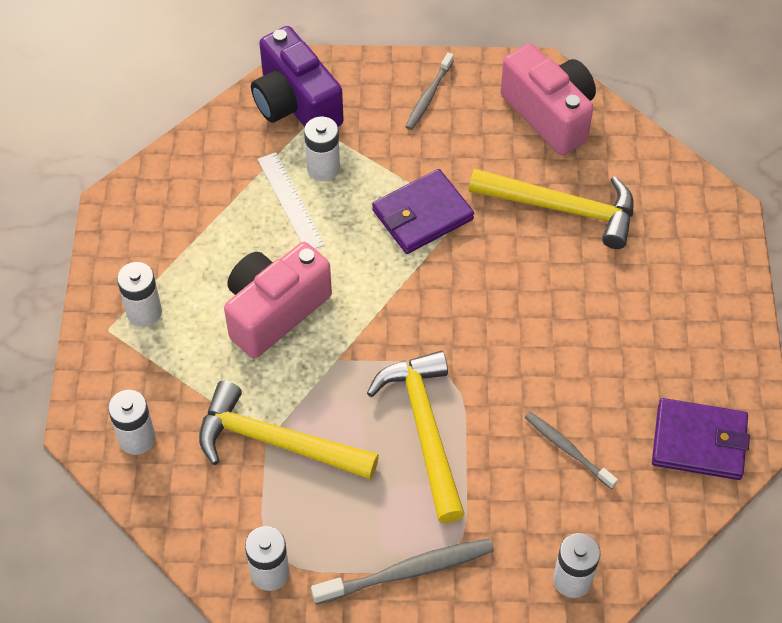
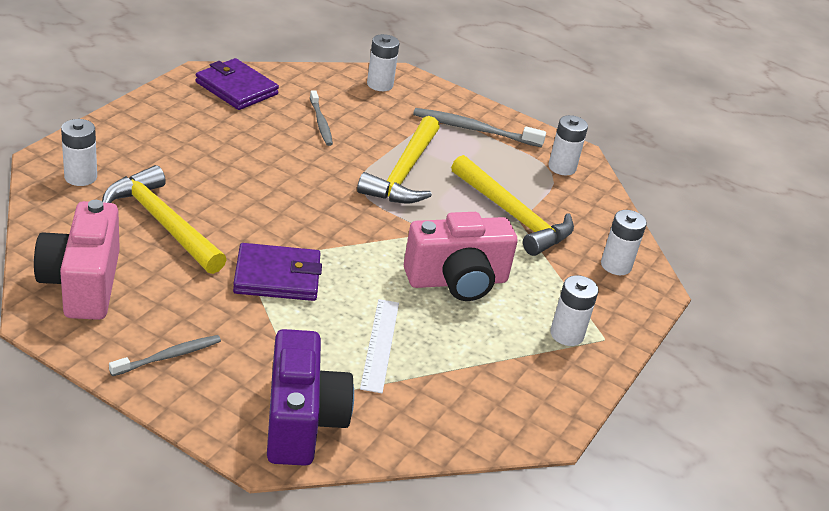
camera: 155 degrees left, 20 degrees down
white battery [304,117,340,181] -> white battery moved to [61,119,97,186]

